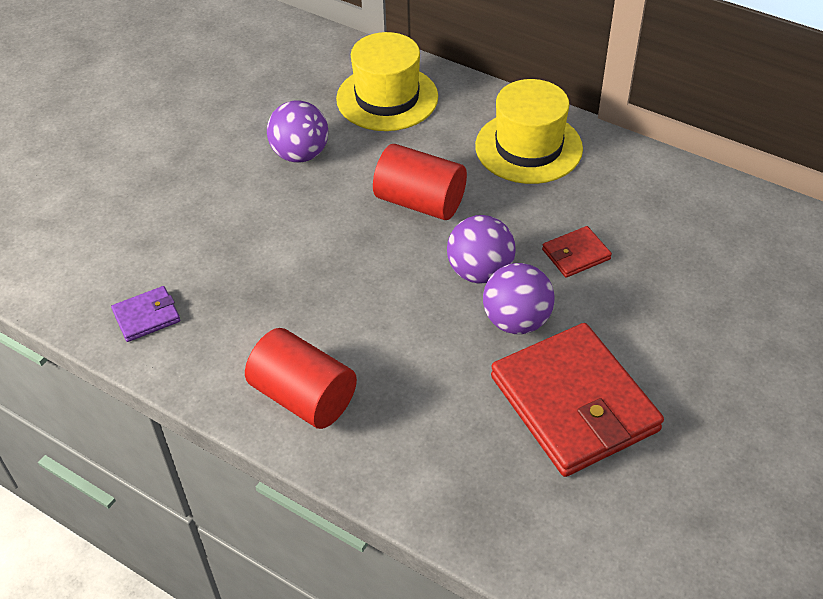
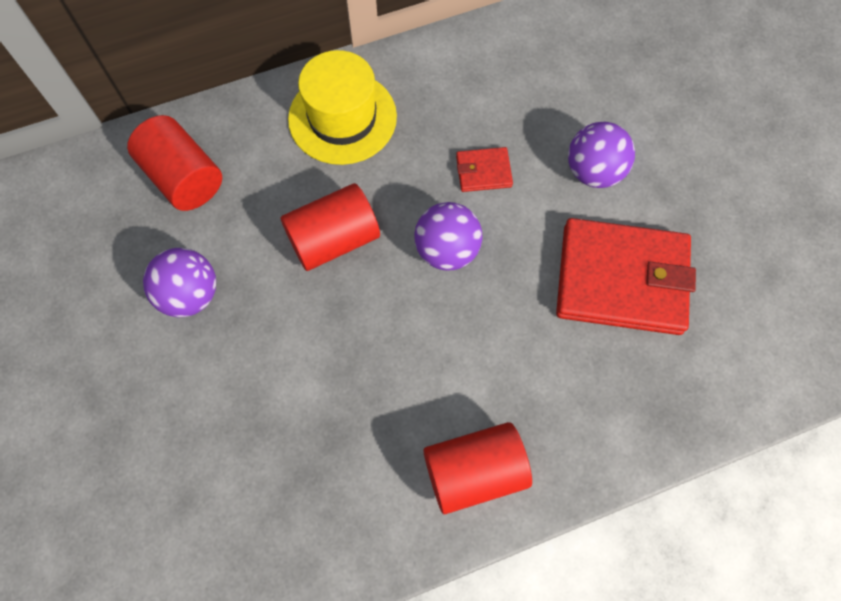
camera: 55 degrees left, 20 degrees up
purple wallet [111,286,180,342] -> none
yellow hat [336,32,438,131] -> red cylinder [127,115,222,211]
purple ball [483,263,554,334] -> purple ball moved to [568,122,635,188]
red wallet [542,226,612,278] -> red wallet turned 75 degrees clockwise [456,147,513,192]

